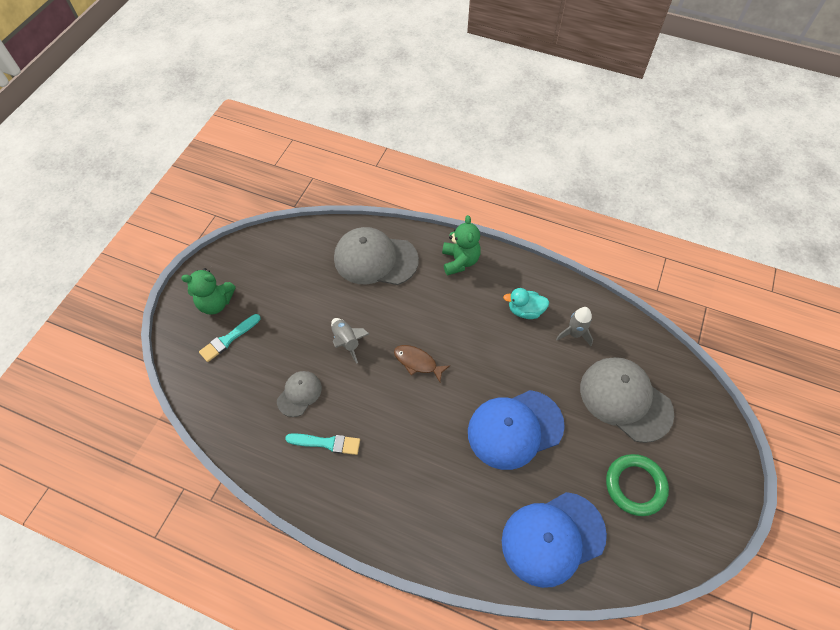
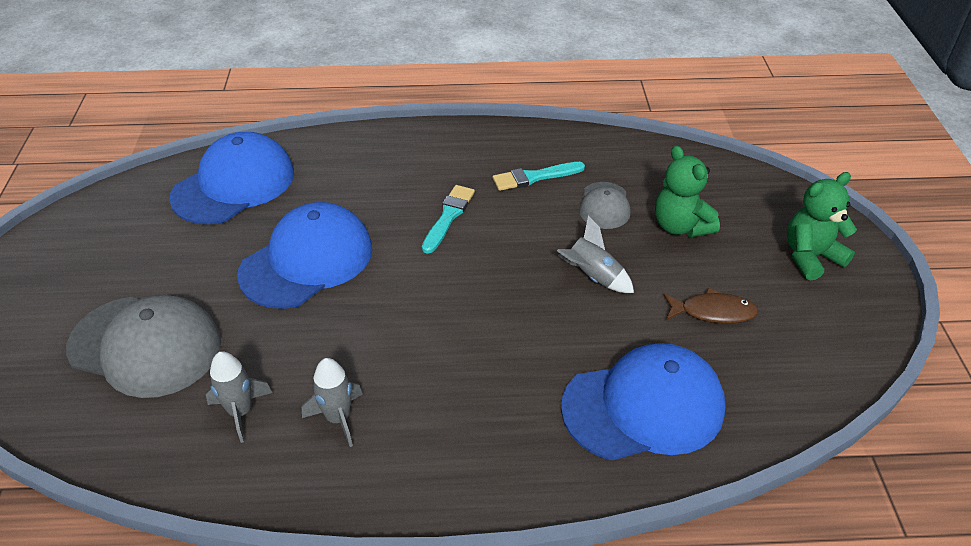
camera: 155 degrees right, 15 degrees down
turquoise brush [199,314,261,362] -> turquoise brush moved to [422,185,475,254]
grey cap [334,227,419,285] -> blue cap [561,343,725,461]
brown fish [394,345,450,382] -> brown fish moved to [663,288,759,324]
green teddy bear [442,215,481,276] -> green teddy bear moved to [655,146,720,237]
turquoise duck [503,288,550,319] -> grey rocket [302,358,363,447]
green ring [606,454,669,516] -> none

